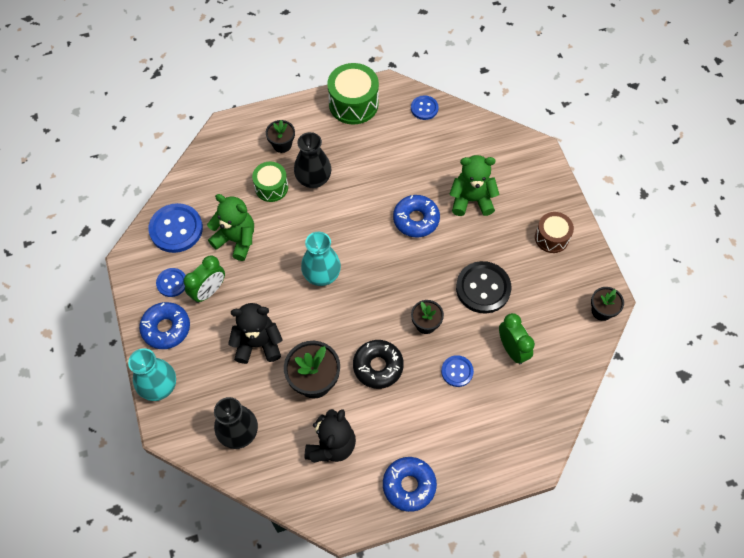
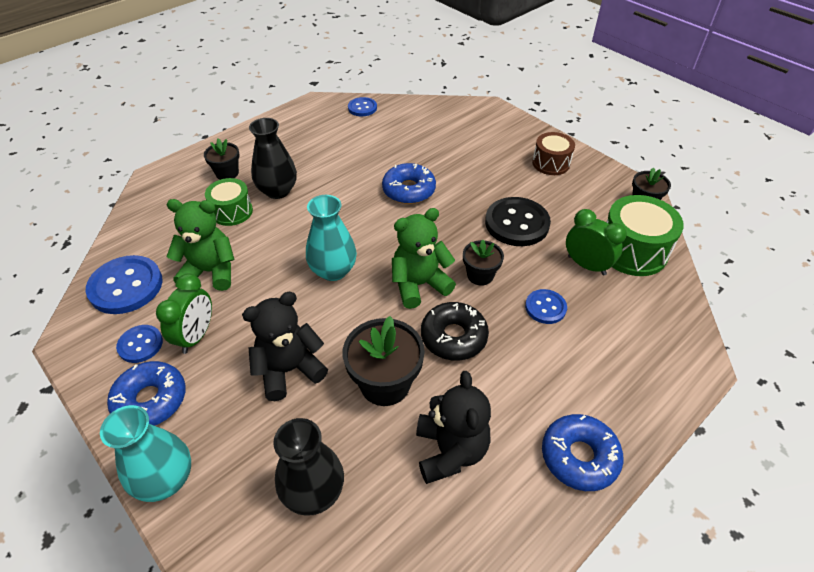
camera: 25 degrees left, 15 degrees down
green drum [327,63,379,125] -> green drum moved to [606,195,684,276]
green teddy bear [450,155,499,216] -> green teddy bear moved to [392,208,456,309]

